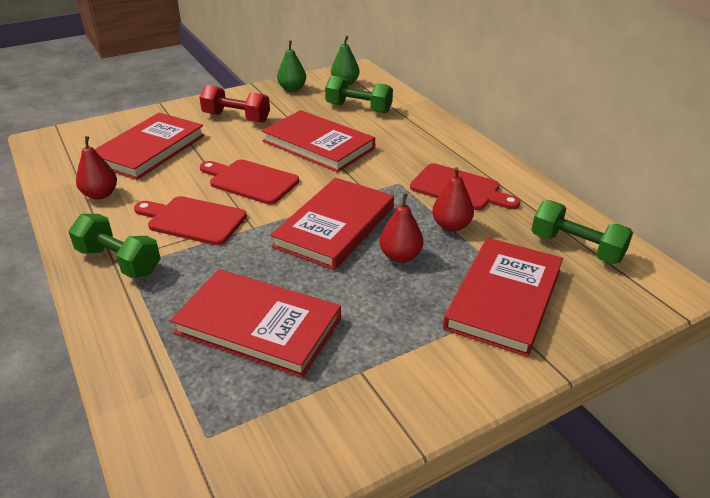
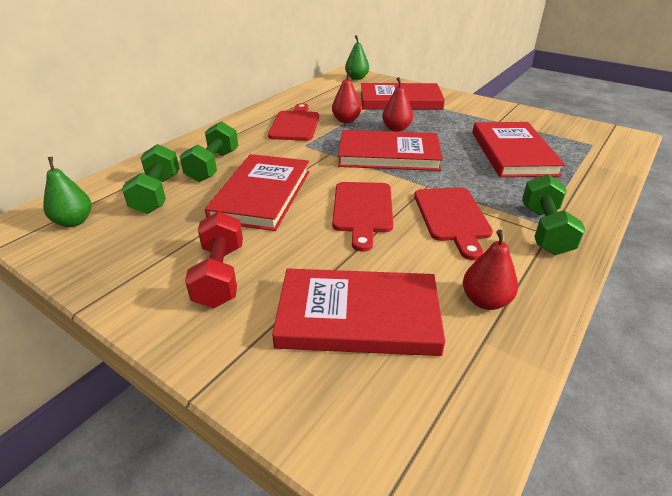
camera: 115 degrees left, 0 degrees up
green pear [277,40,306,92] -> green pear moved to [345,35,369,80]
green dumbbell [531,200,633,264] -> green dumbbell moved to [179,121,238,182]

